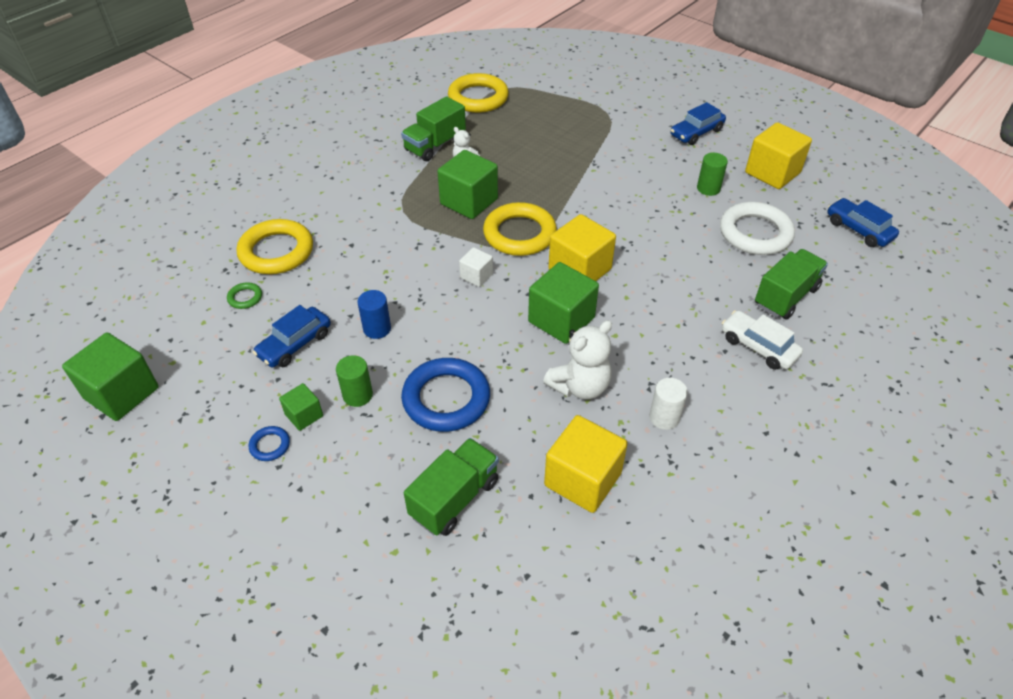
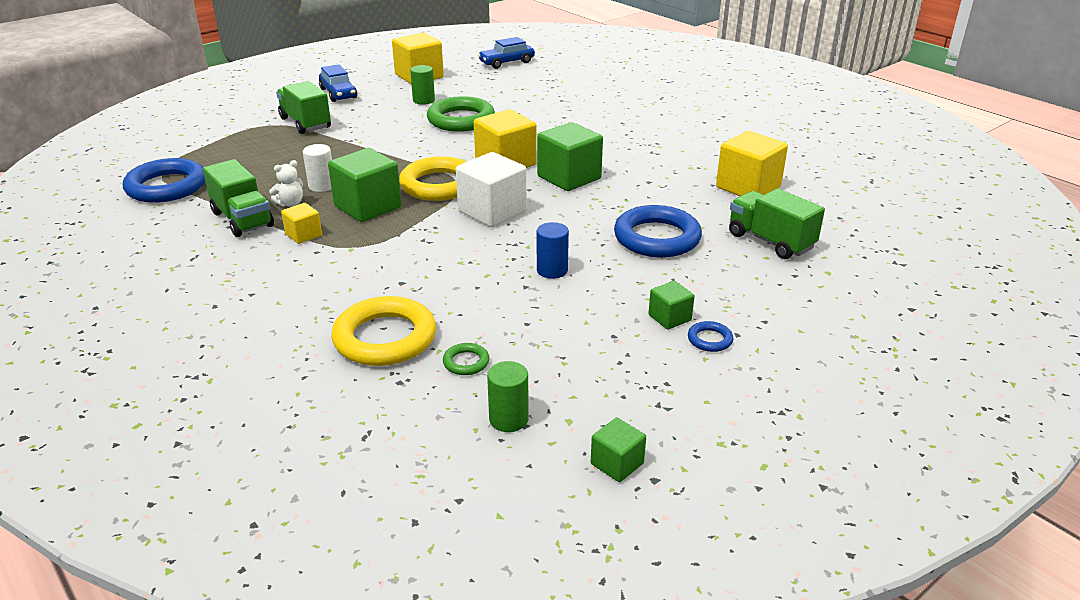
camera: 80 degrees left, 15 degrees down
green cube [62,332,159,421] -> green cube [591,418,646,482], size x0.52
blue car [253,305,331,368] -> none
green cylinder [336,355,373,407] -> green cylinder moved to [487,361,529,432]
yellow ring [448,73,509,113] -> blue ring [123,158,205,203]
white cube [459,247,493,287] -> white cube [456,152,527,227], size x1.91
white teddy bear [543,320,612,399] -> none
white cylinder [649,378,688,430] -> white cylinder moved to [303,144,332,192]
white ring [720,202,795,255] -> none
white car [722,310,803,370] -> none
green truck [755,249,828,320] -> green truck moved to [276,81,331,134]
none -> yellow cube [281,203,322,244]
none -> green ring [427,96,495,132]

